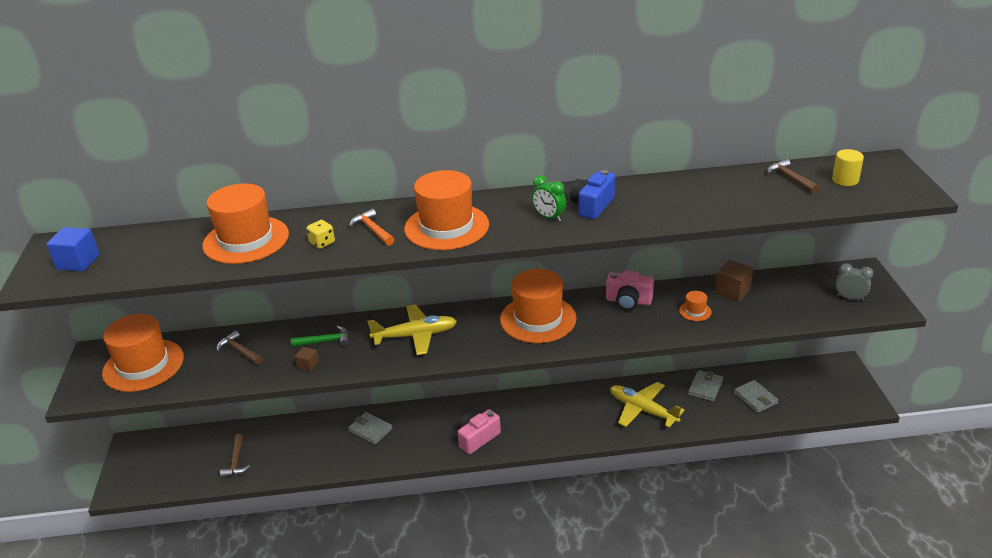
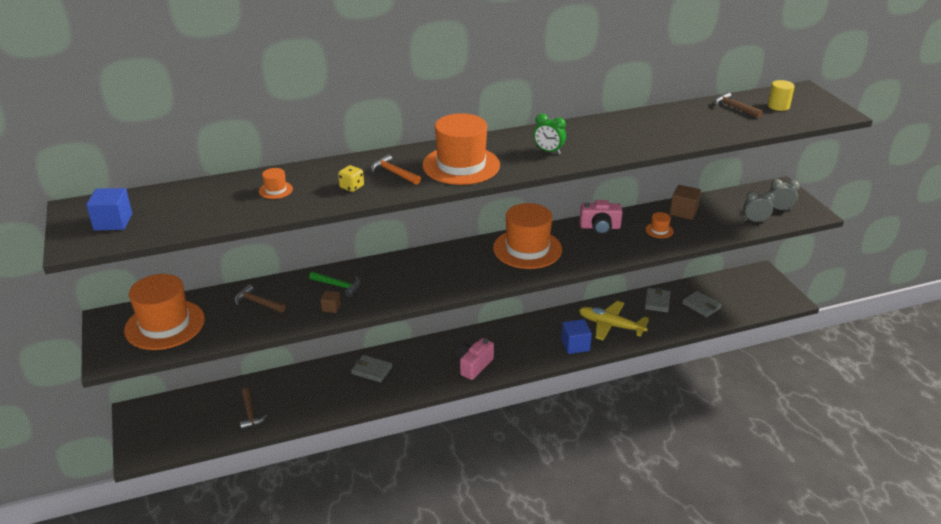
camera: 15 degrees left, 0 degrees up
orange hat [203,183,289,264] -> orange hat [259,168,293,199], size x0.41
green hammer [291,326,349,347] -> green hammer turned 45 degrees clockwise [309,271,361,297]
yellow plane [368,305,457,355] -> none
blue camera [570,170,615,219] -> none
none -> blue cube [561,319,592,354]
none -> grey clock [743,191,775,222]

